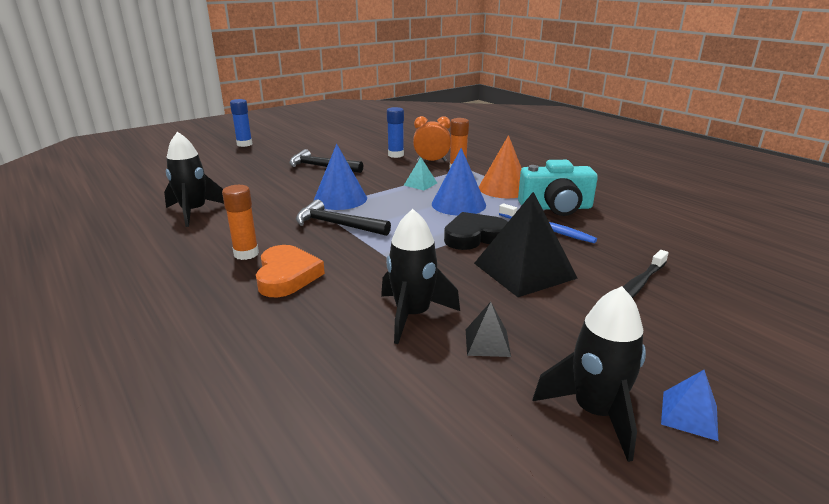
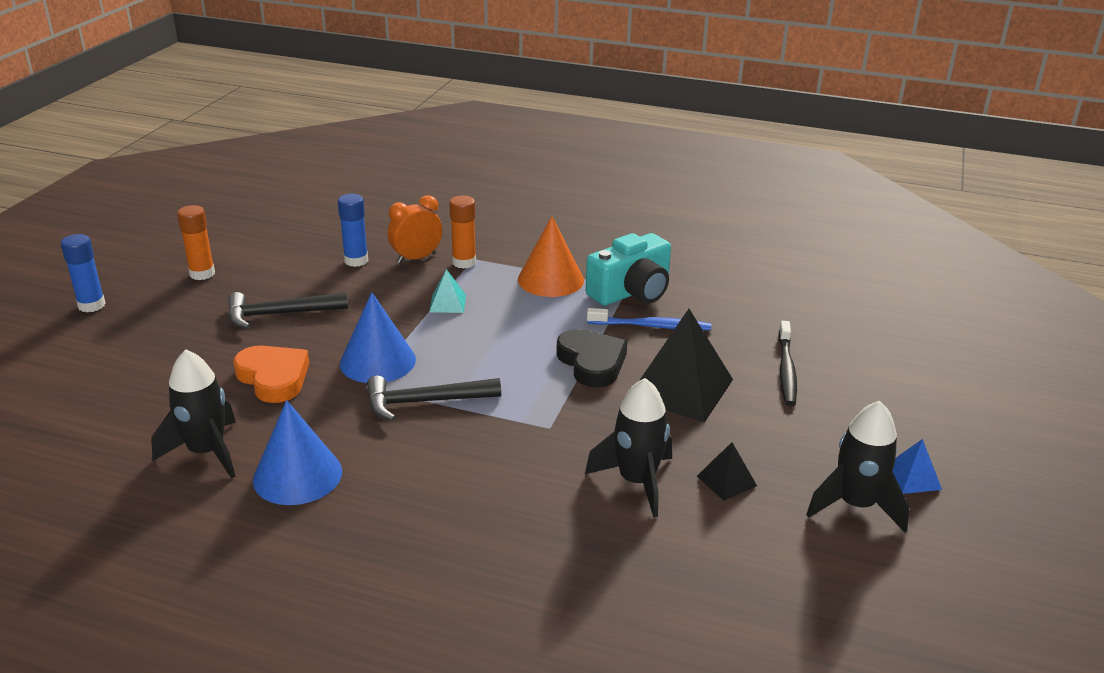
camera: 35 degrees left, 5 degrees up
orange glue stick [222,185,259,260] -> orange glue stick moved to [177,205,215,280]
orange heart [256,245,325,297] -> orange heart moved to [233,346,309,403]
blue cone [432,148,486,216] -> blue cone moved to [253,400,342,505]
black heart [444,212,508,250] -> black heart turned 120 degrees clockwise [556,329,627,387]

